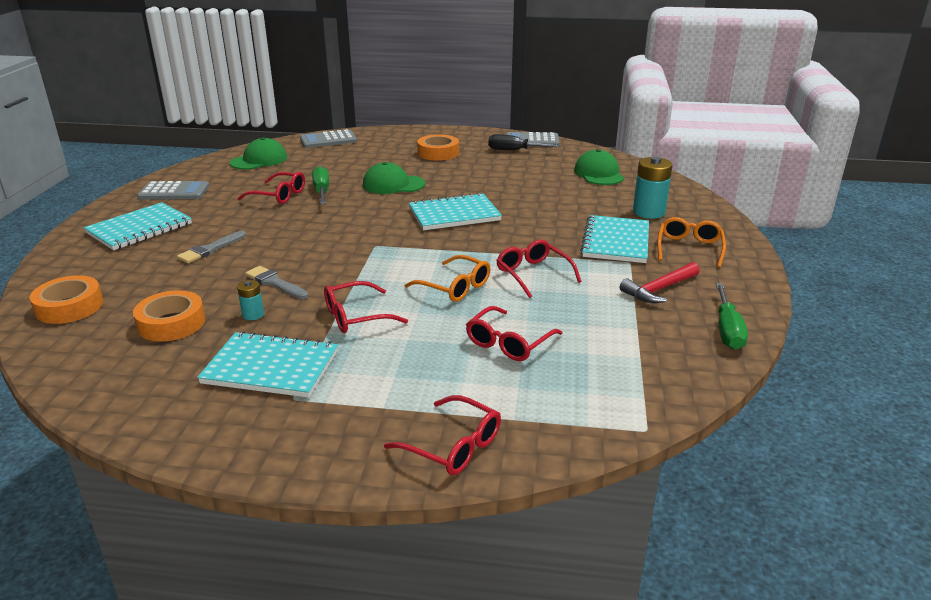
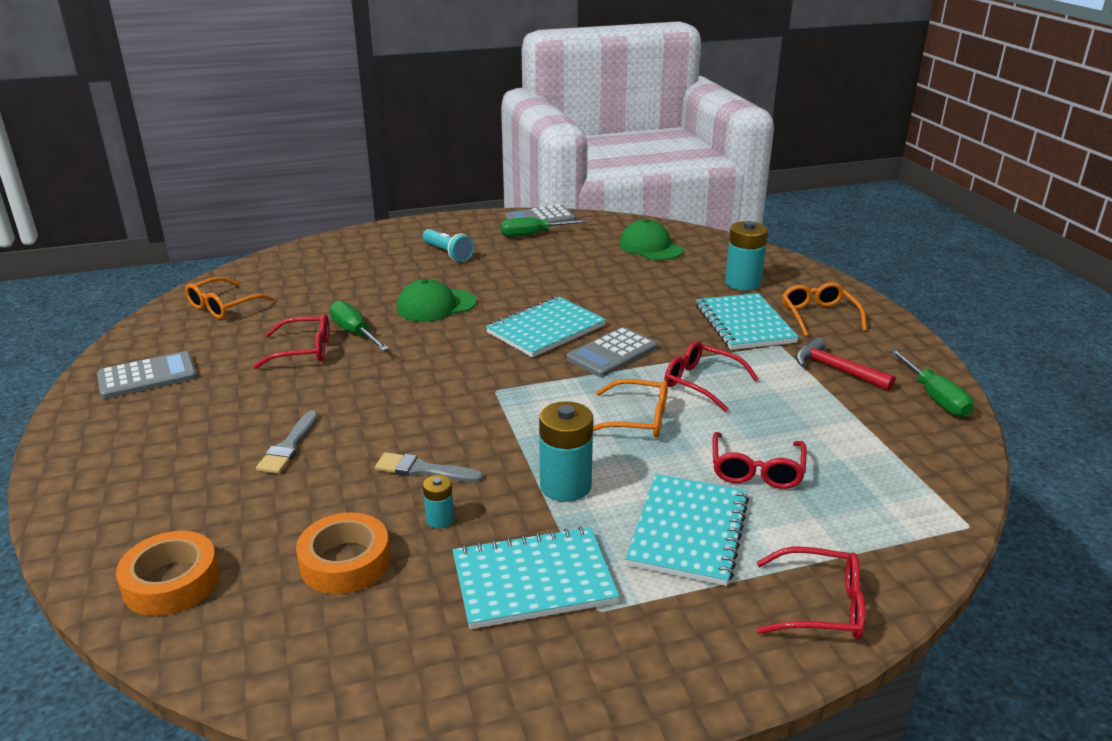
camera: 25 degrees left, 0 degrees up
turquoise notebook [84,202,192,250] -> turquoise notebook moved to [625,474,749,586]
green cap [229,137,287,170] -> orange glasses [185,277,275,319]
grey calculator [300,129,357,148] -> grey calculator moved to [567,327,657,377]
red glasses [324,281,408,333] -> turquoise battery [539,401,593,502]
orange tape [417,134,459,161] -> turquoise flashlight [422,229,474,262]
black screwdriver [488,134,561,150] -> green screwdriver [500,217,587,237]
red hammer [620,262,700,303] -> red hammer turned 105 degrees clockwise [796,337,895,391]

